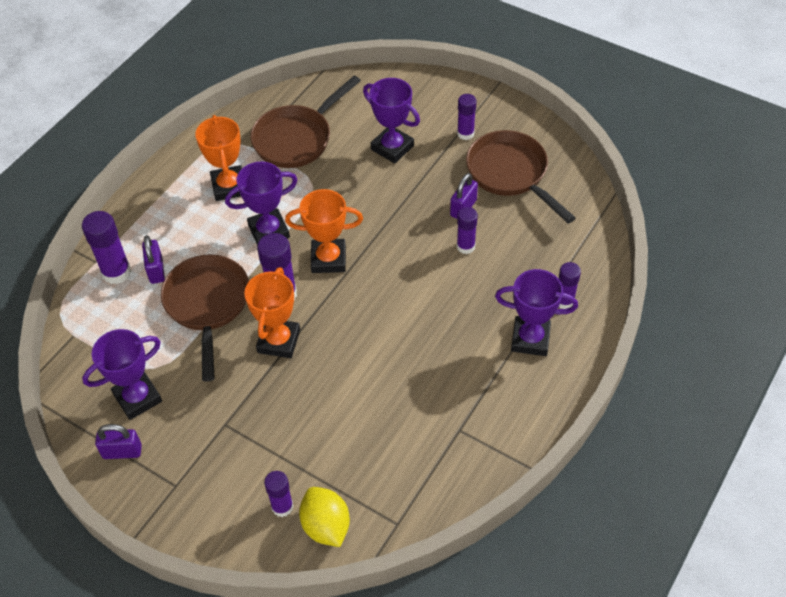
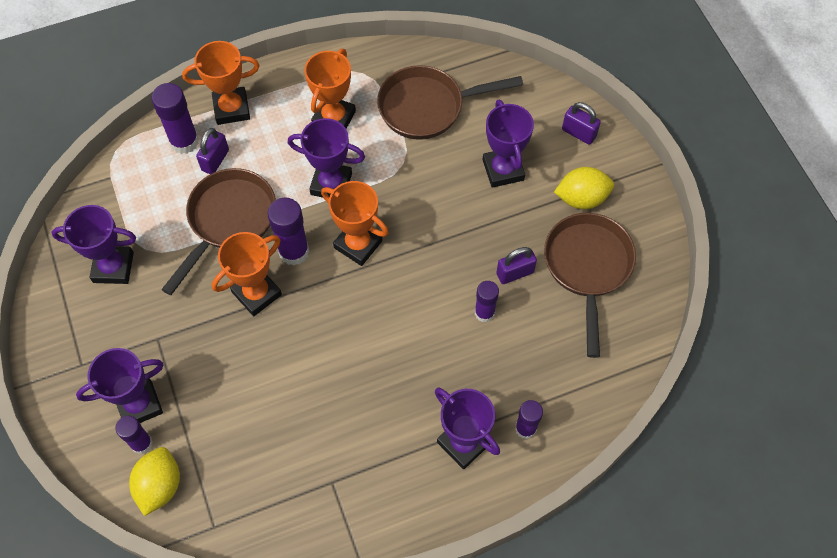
camera: 35 degrees right, 10 degrees up
purple padlock [95,424,142,459] -> purple padlock moved to [562,102,601,145]
purple glue stick [457,94,477,140] -> yellow lemon [554,167,614,209]
none -> purple trophy [76,348,164,423]
none -> orange trophy [182,41,259,125]

